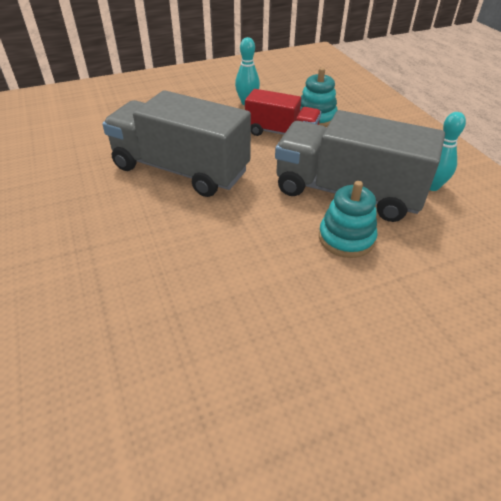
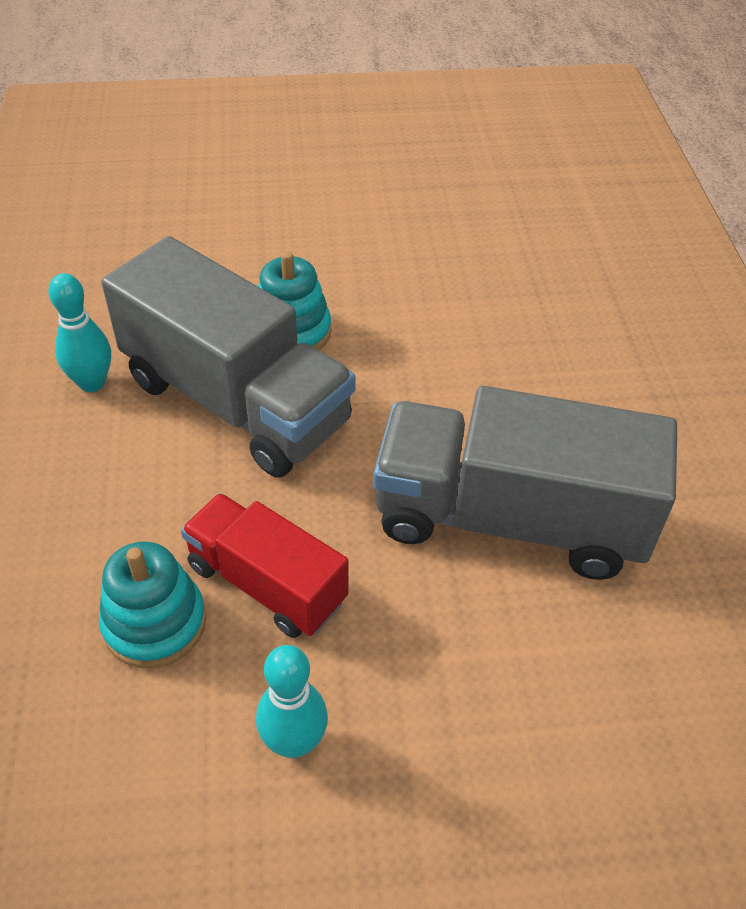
camera: 165 degrees left, 5 degrees up
grey truck [102,90,251,197] -> grey truck turned 150 degrees clockwise [373,386,677,580]

